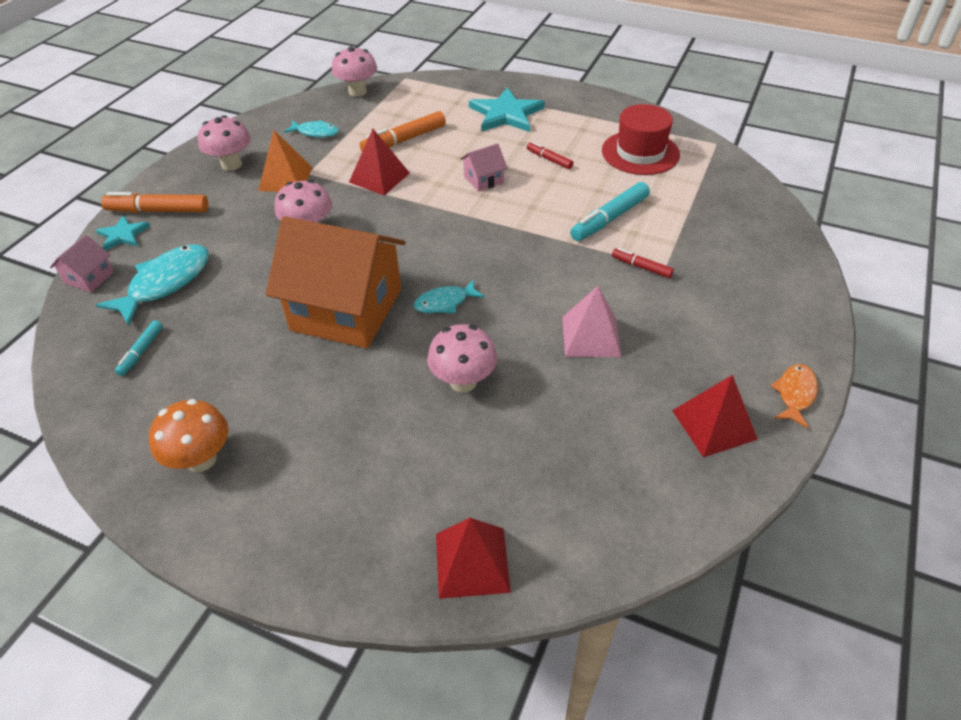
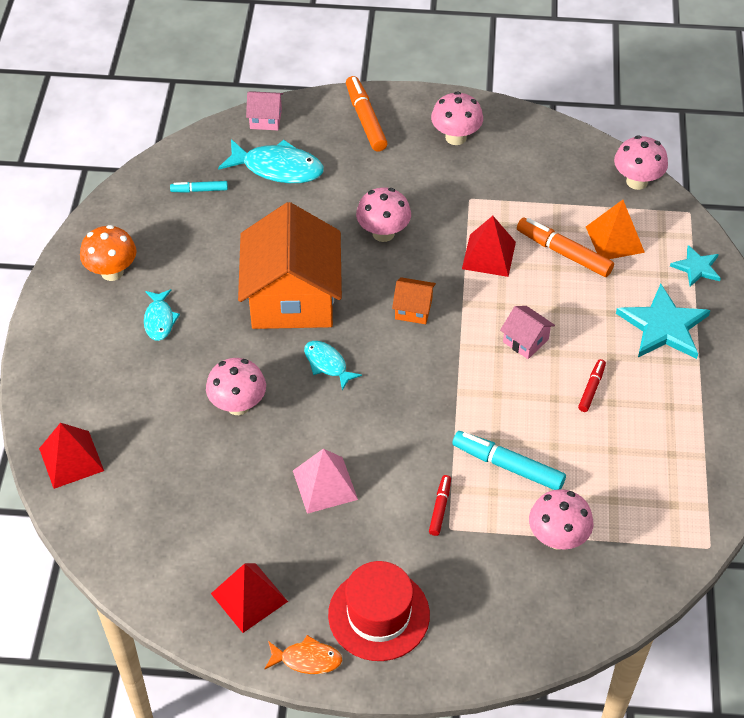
camera: 70 degrees right, 5 degrees up
turquoise star [96,215,150,251] -> turquoise star moved to [670,245,721,287]
orange pyramid [258,130,313,192] -> orange pyramid moved to [586,200,645,259]
turquoise fish [283,120,339,138] -> turquoise fish moved to [144,289,180,341]
red hat [602,104,680,175] -> red hat moved to [328,561,430,661]
none -> orange house [392,277,436,324]
none -> pink mushroom [529,489,593,550]

